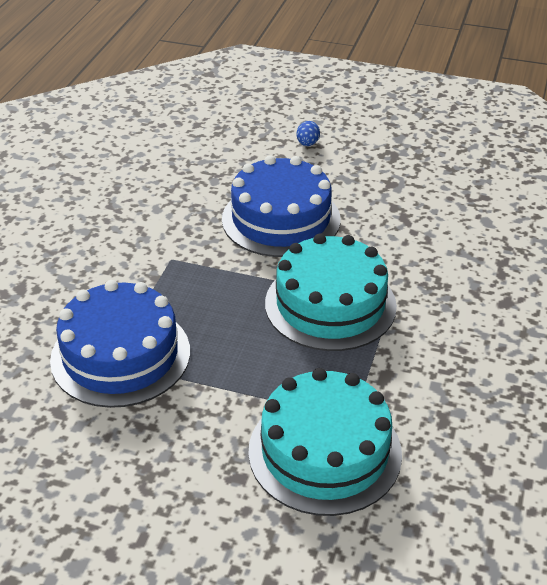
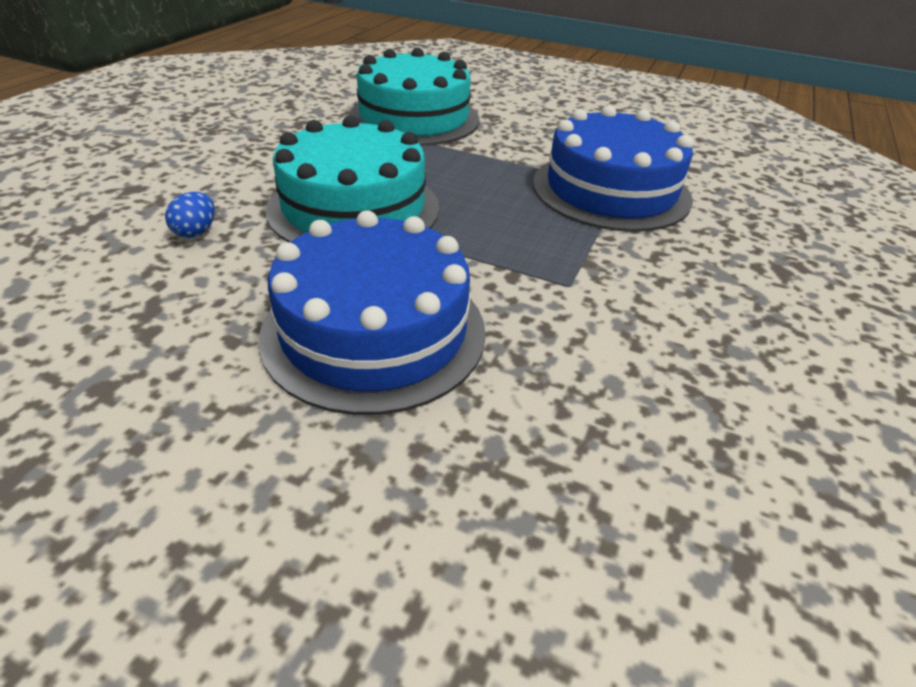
camera: 175 degrees left, 0 degrees up
blue egg [297,121,320,146] -> blue egg moved to [165,192,215,238]

